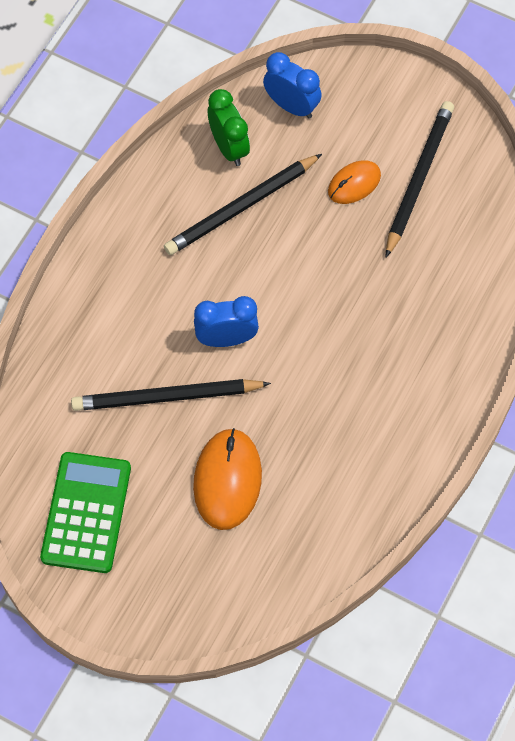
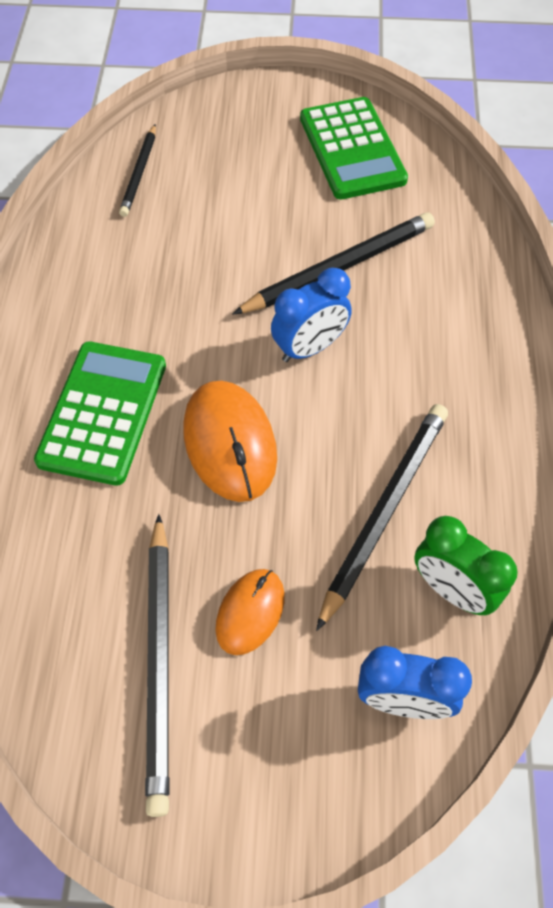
camera: 155 degrees right, 5 degrees down
orange mouse [193,428,262,530] -> orange mouse moved to [183,381,277,502]
none -> green calculator [34,341,166,486]
none -> black pencil [119,125,156,217]

